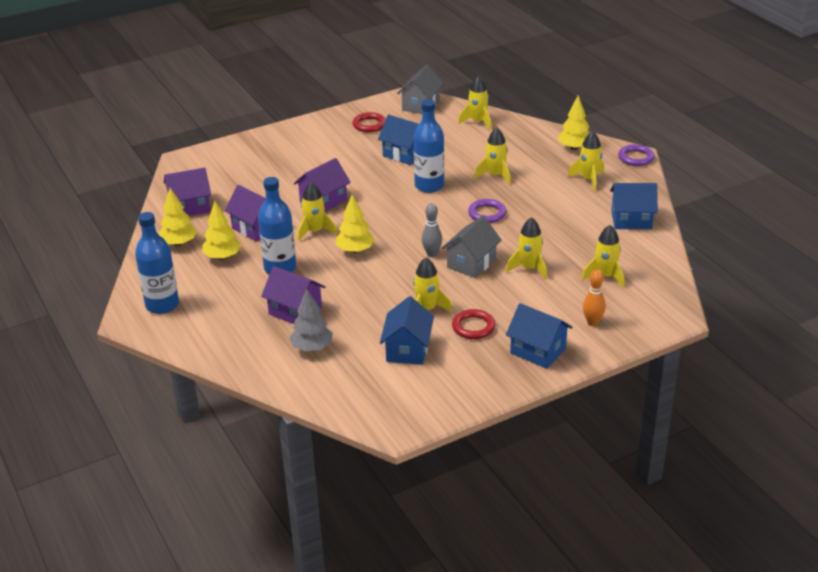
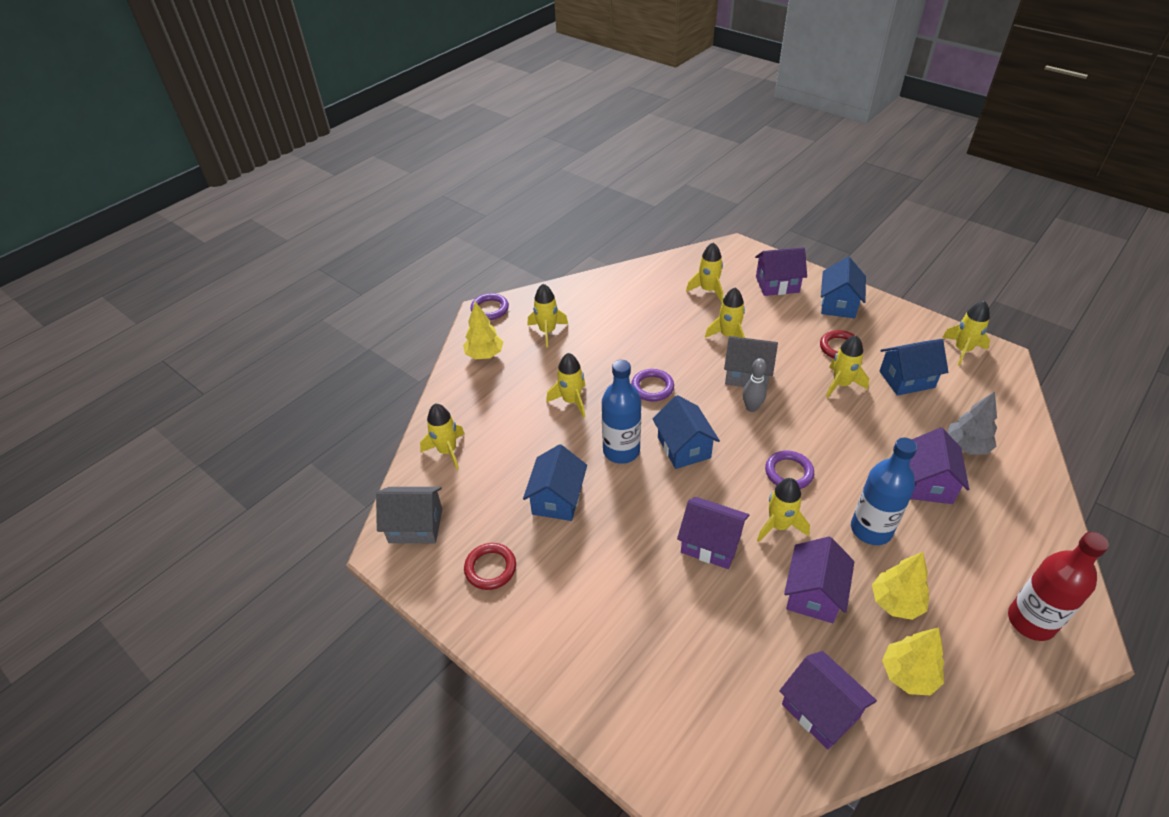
camera: 110 degrees left, 10 degrees up
blue bottle [135,212,179,314] -> red bottle [1008,532,1109,641]
yellow tree [336,194,375,253] -> purple ring [765,450,814,489]
orange bowling pin [583,269,606,326] -> purple house [755,247,807,296]
blue house [610,183,658,229] -> blue house moved to [653,395,720,469]
none -> yellow rocket [942,301,990,366]

